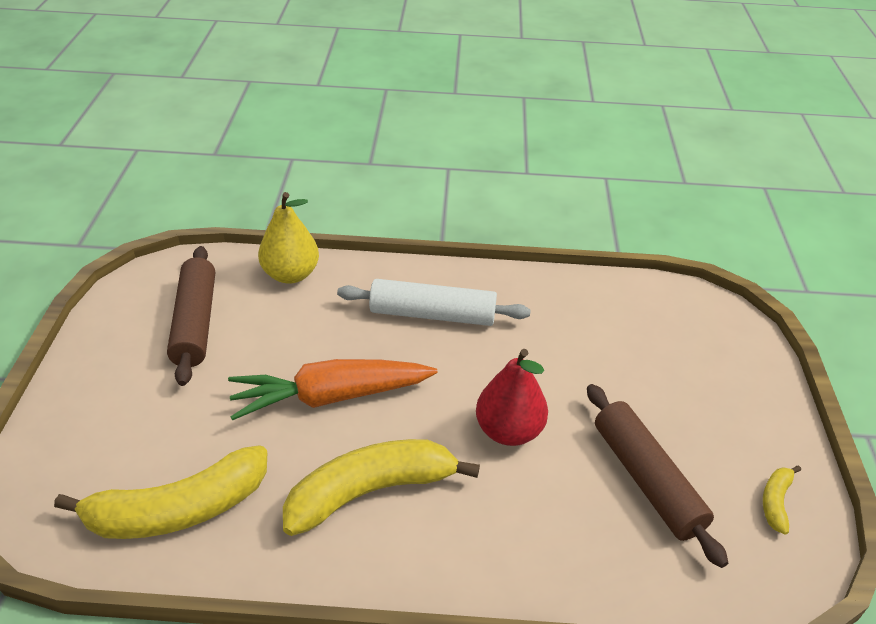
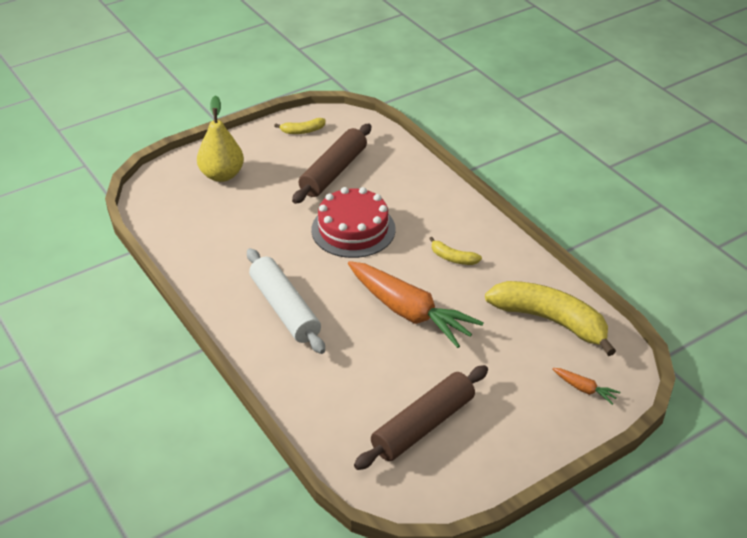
camera: 125 degrees left, 0 degrees up
yellow pear [258,192,319,284] -> yellow pear moved to [197,95,244,182]
yellow banana [283,439,480,536] -> yellow banana [429,237,482,265], size x0.45
red pear [476,349,548,446] -> red cake [311,187,396,258]
none -> orange carrot [552,368,620,405]

